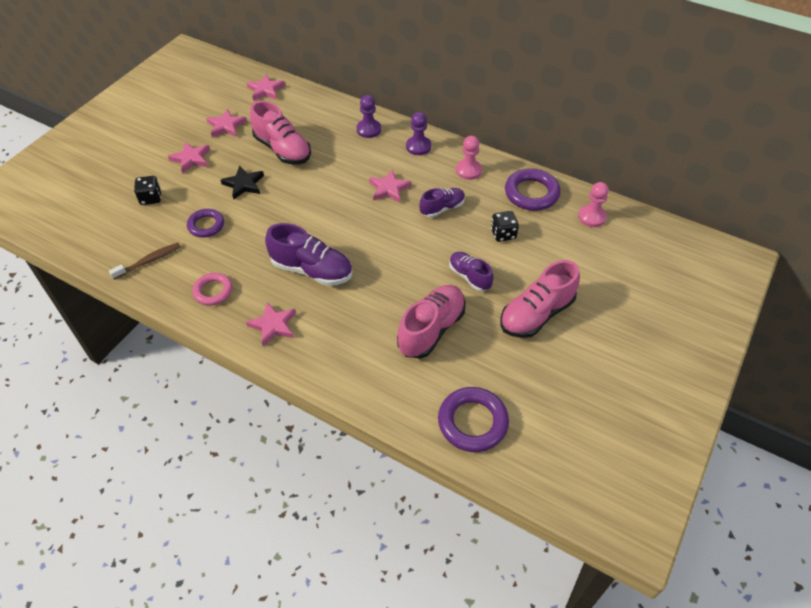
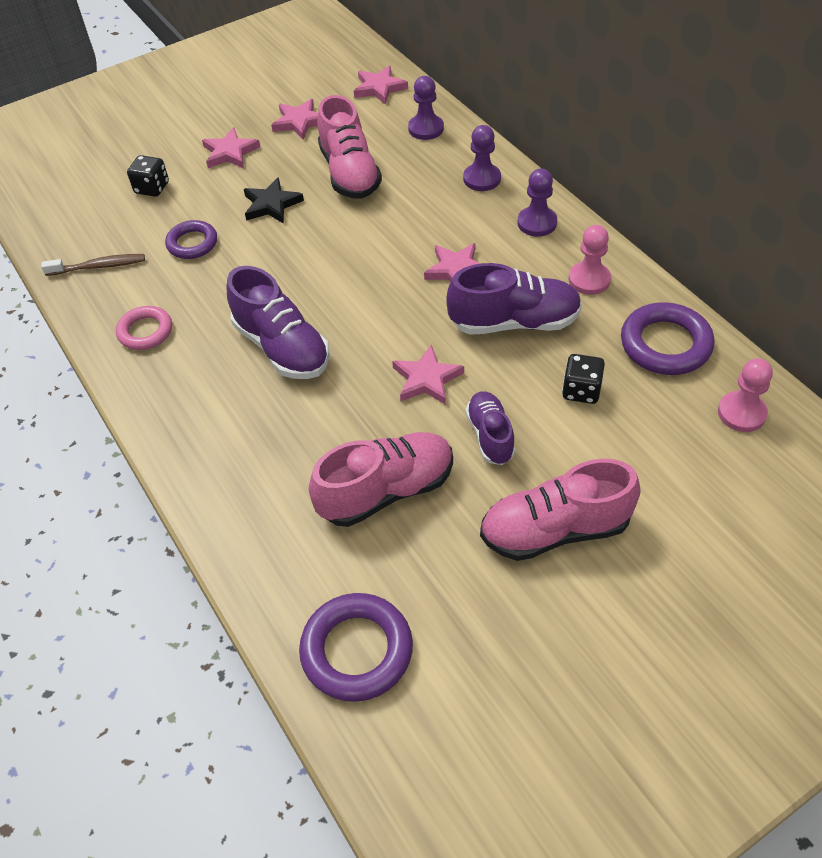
camera: 30 degrees right, 0 degrees up
pink star [246,302,296,346] -> pink star moved to [392,345,464,405]
purple shoe [419,188,465,217] -> purple shoe [446,263,582,335], size x1.64
none -> purple pawn [408,76,444,140]

